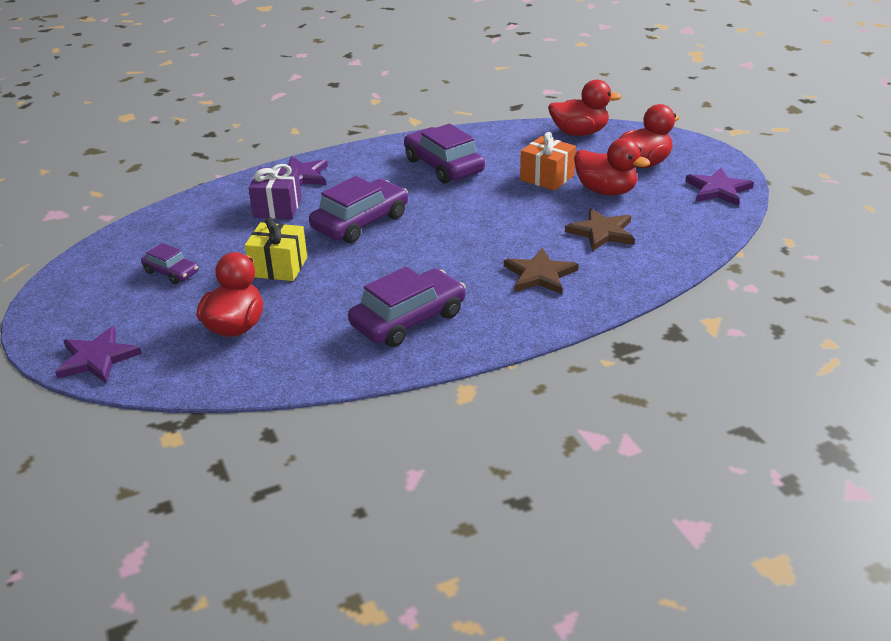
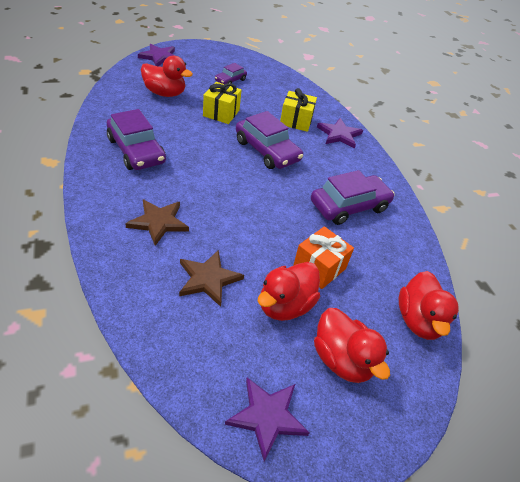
camera: 90 degrees right, 10 degrees up
purple gift [248,164,302,219] -> yellow gift [280,88,317,132]

